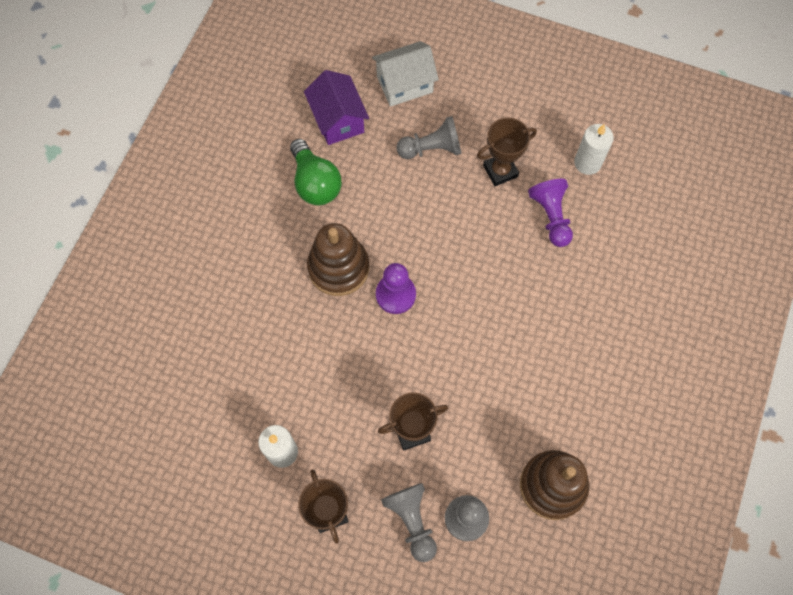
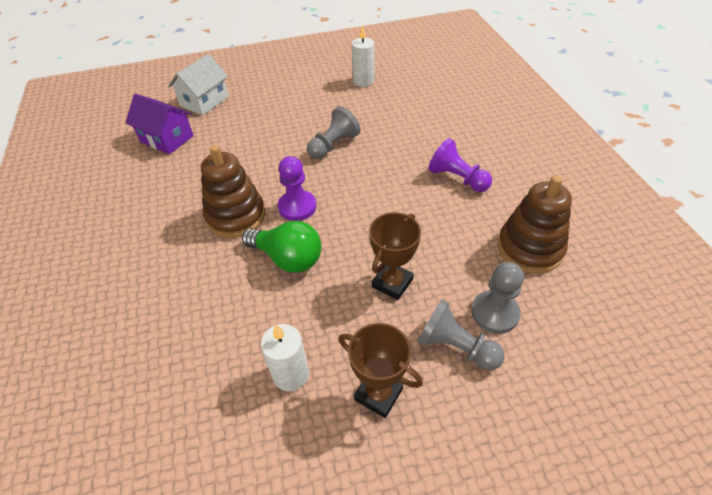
camera: 35 degrees left, 20 degrees down
green light bulb [290,139,342,205] -> green light bulb moved to [242,221,321,273]
grey pawn [396,116,462,159] -> grey pawn moved to [307,106,360,159]
brown trophy [477,117,537,186] -> none
purple pawn [528,179,573,247] -> purple pawn moved to [429,138,492,192]

